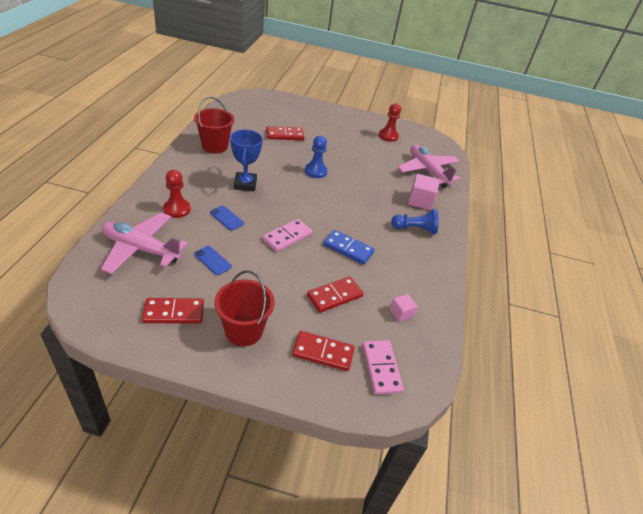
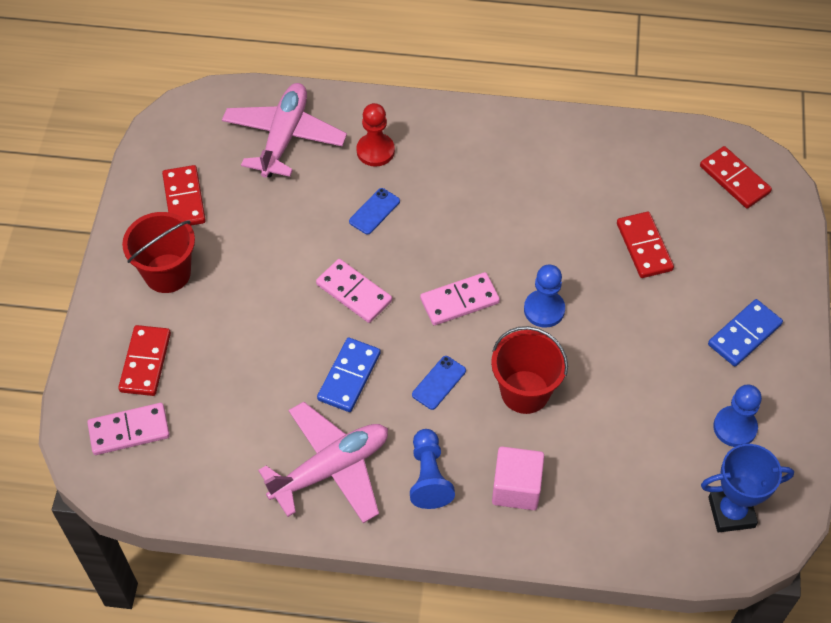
camera: 90 degrees right, 15 degrees up
red bucket [194,96,234,153] -> red bucket moved to [491,326,568,414]
blue phone [194,246,232,275] -> blue phone moved to [412,356,466,410]
blue trophy [230,129,263,191] -> blue trophy moved to [701,444,794,533]
red domino [307,276,364,313] -> red domino moved to [700,146,772,209]
red pawn [379,103,401,142] -> blue pawn [713,385,762,447]
pink cube [390,294,417,322] -> none
pink plane [397,145,461,188] -> pink plane moved to [258,402,388,523]
none -> pink domino [420,272,500,325]
none -> blue domino [708,299,783,367]

